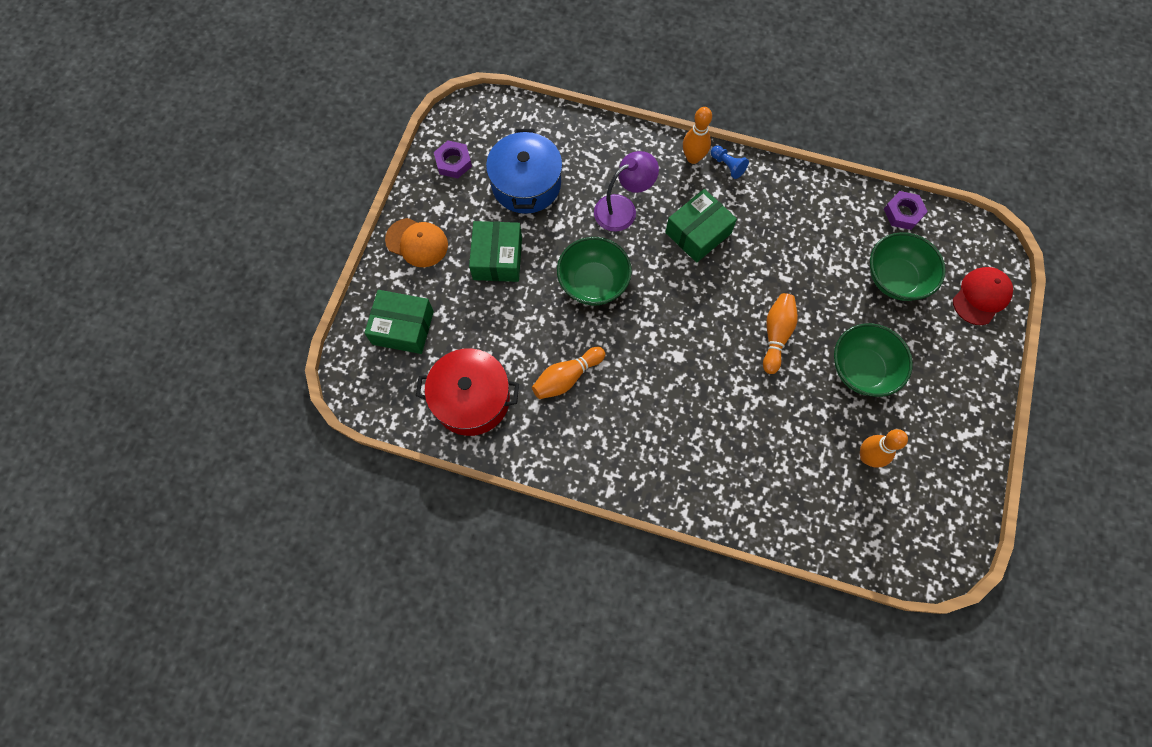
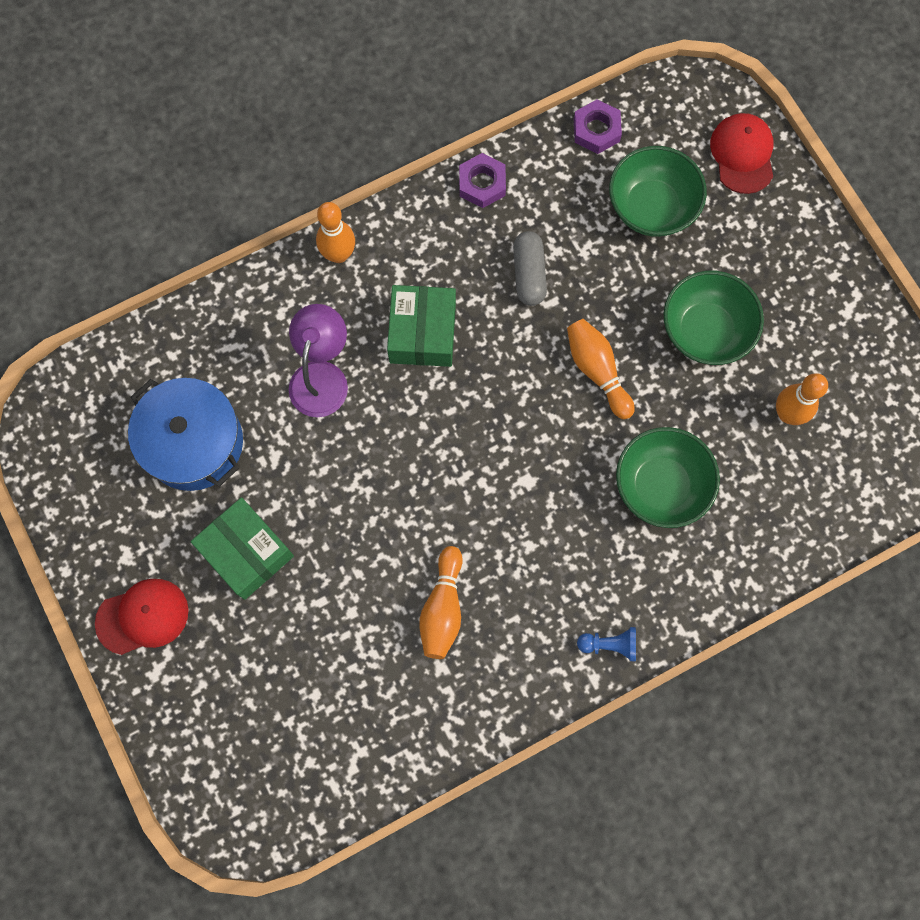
camera: 45 degrees left, 5 degrees up
green box [364,290,434,354] -> none
orange cap [385,218,448,267] -> red cap [95,579,188,655]
red pot [416,348,519,436] -> none
purple nut [434,140,472,178] -> purple nut moved to [459,153,506,208]
green bowl [557,237,632,306] -> green bowl moved to [616,427,720,528]
blue pawn [711,145,749,179] -> blue pawn moved to [577,627,636,661]
none -> grey capsule [513,231,547,306]

